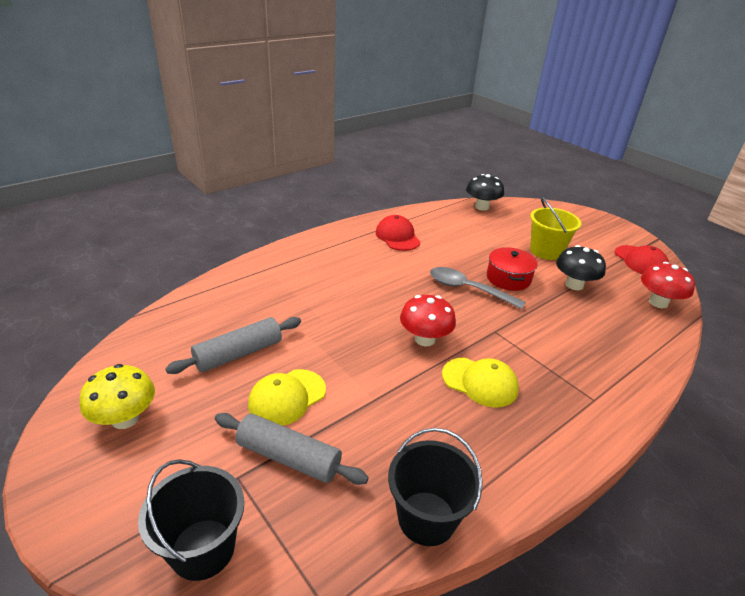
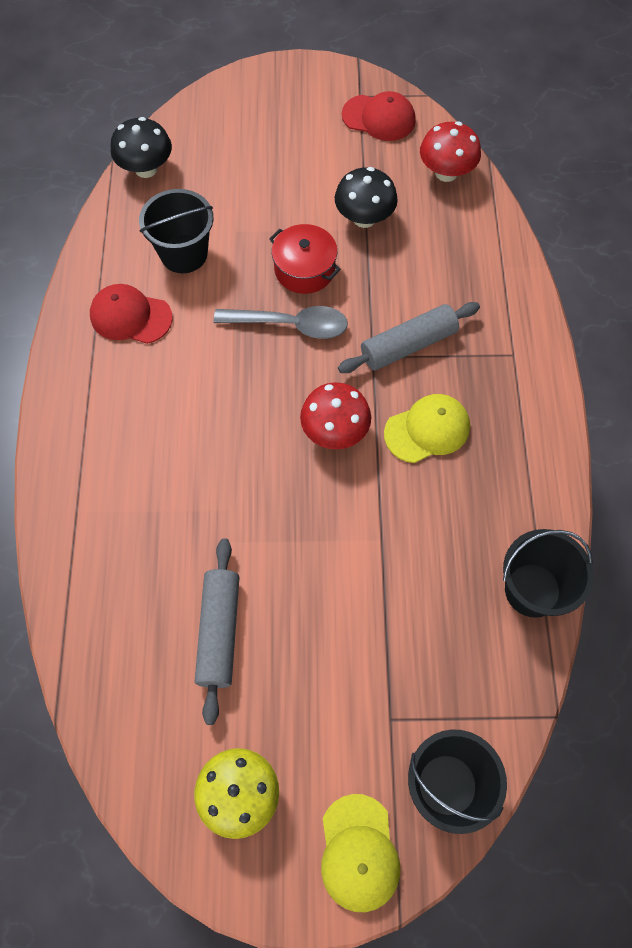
camera: 50 degrees left, 30 degrees up
grey rolling pin [215,413,369,485] -> grey rolling pin moved to [338,302,480,373]
yellow cap [248,369,326,426] -> yellow cap moved to [321,794,400,912]
grey spoon [430,267,526,309] -> grey spoon turned 150 degrees counterclockwise [213,306,348,339]
yellow bucket [530,197,581,260] -> none
none -> black bucket [139,189,214,273]

